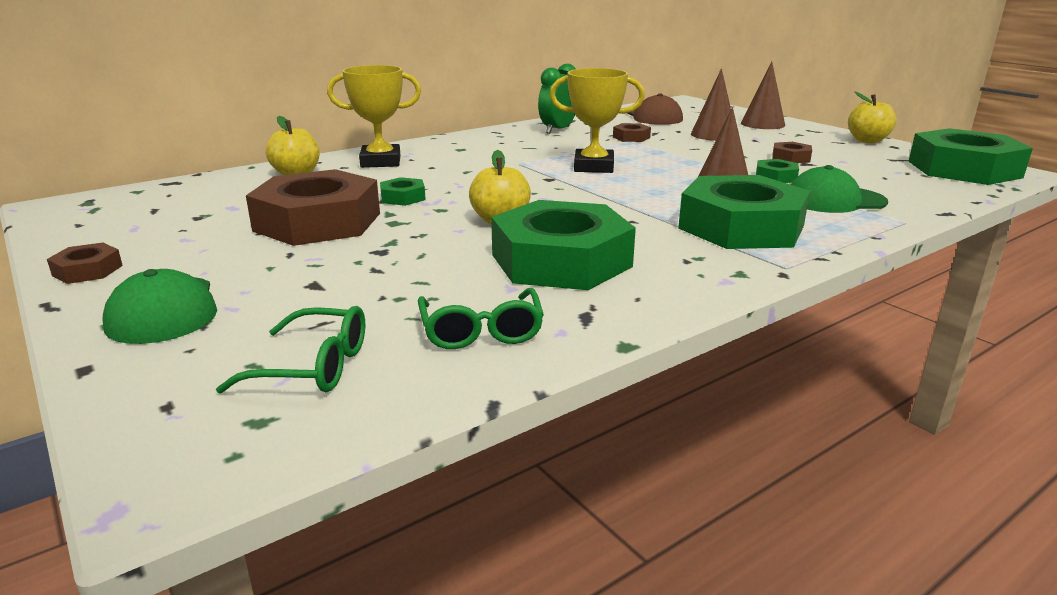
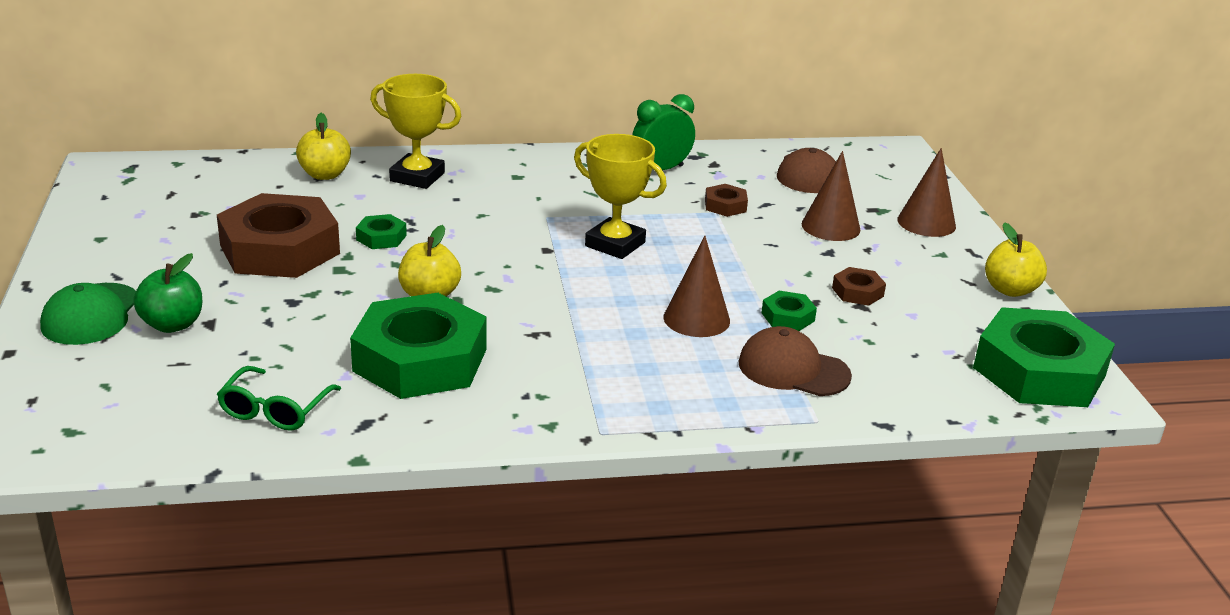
camera: 25 degrees right, 5 degrees up
brown nut [47,243,123,284] -> none
green glasses [216,306,365,394] -> none
green nut [678,175,810,249] -> none
green cap [791,165,888,213] -> brown cap [739,326,852,396]
none -> green apple [133,253,202,333]

